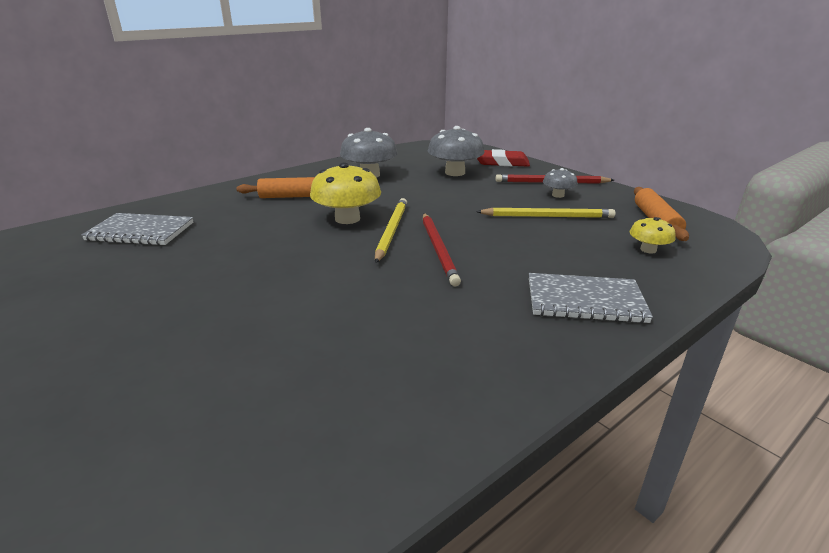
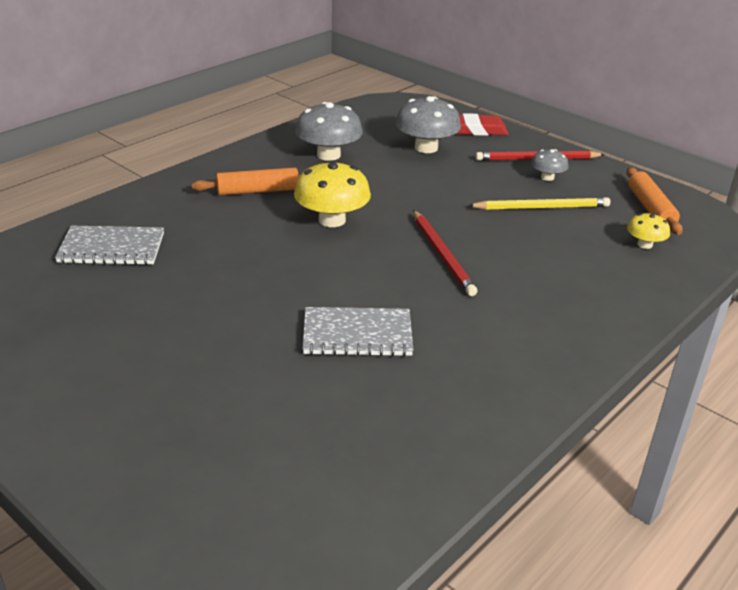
camera: 10 degrees left, 5 degrees up
yellow pencil [375,198,407,263] -> none
grey notebook [529,273,653,323] -> grey notebook moved to [302,307,413,356]

